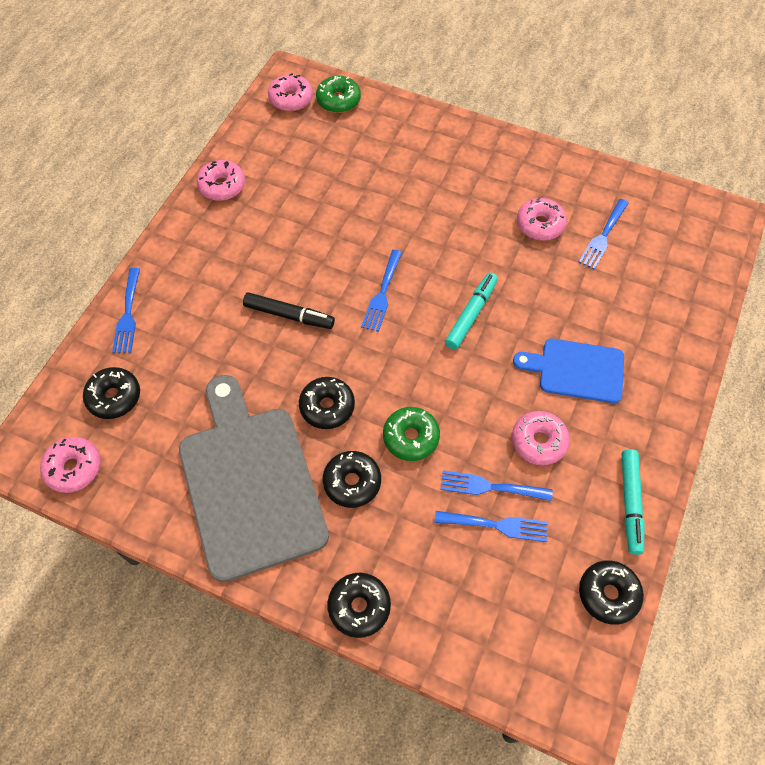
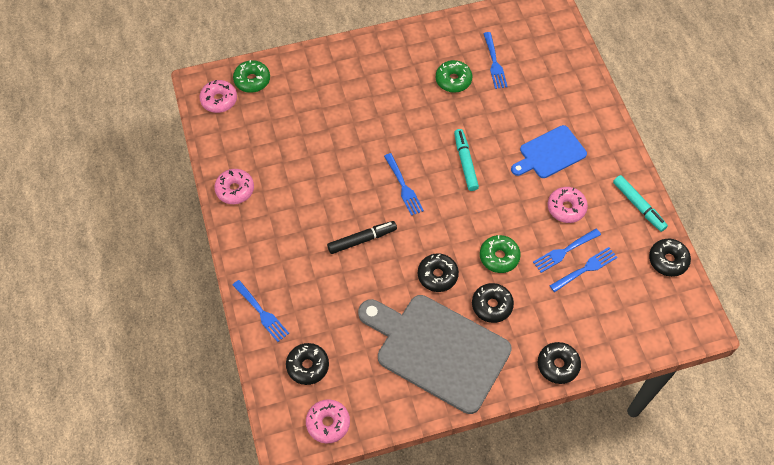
camera: 40 degrees left, 0 degrees up
pink donut [517,197,567,241] -> green donut [436,60,472,93]

